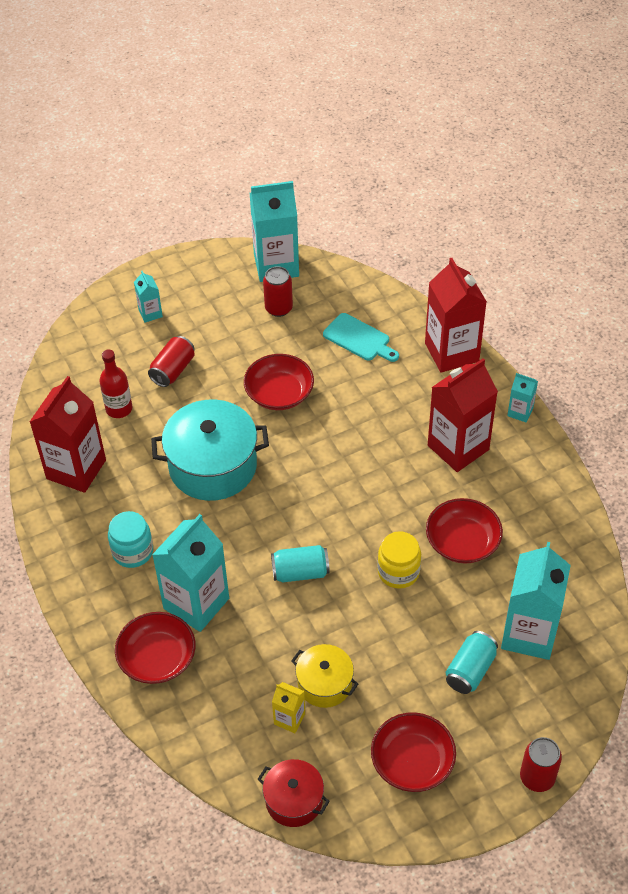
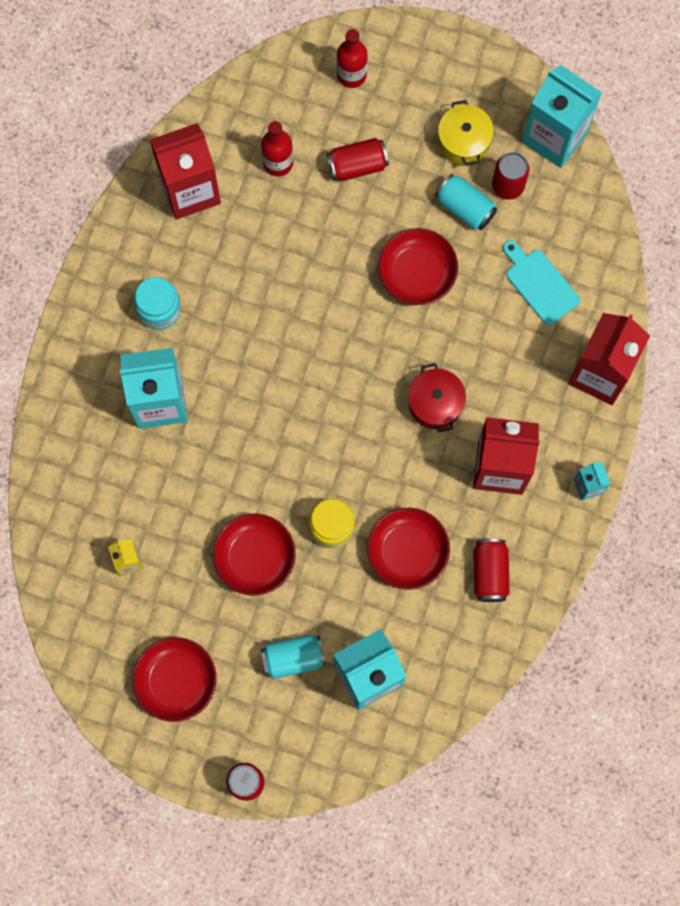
camera: 45 degrees right, 25 degrees up
red bowl [115,612,196,684] -> red bowl moved to [213,514,296,596]
turquoise carton [134,271,163,322] -> none
turquoise pot [151,399,269,501] -> none
red pot [258,759,330,827] -> red pot moved to [408,363,466,433]
turquoise can [271,545,330,582] -> turquoise can moved to [435,174,497,230]
yellow pot [291,644,358,708] -> yellow pot moved to [438,100,494,166]
turquoise cutting board [323,313,399,362] -> turquoise cutting board turned 150 degrees clockwise [503,240,580,325]
none -> red bottle [337,29,368,88]
none -> red can [473,539,510,602]

